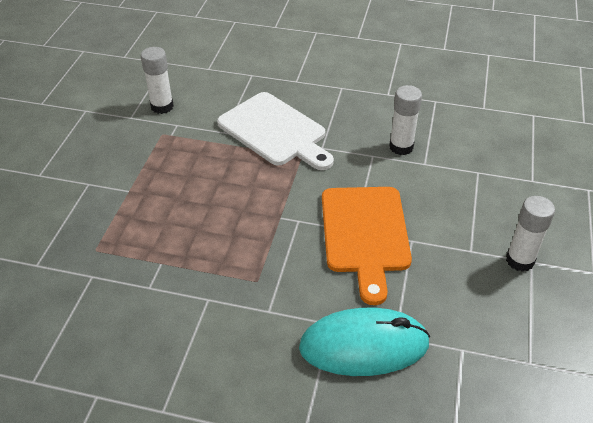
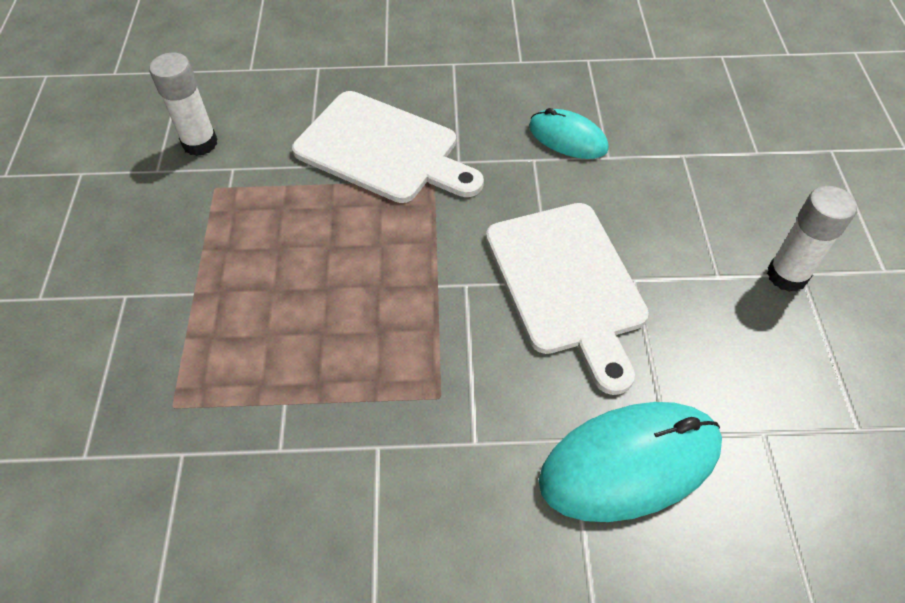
camera: 15 degrees left, 10 degrees up
orange cutting board [322,187,412,305] -> white cutting board [486,203,649,395]
white glue stick [389,85,422,155] -> turquoise mouse [529,108,609,159]

